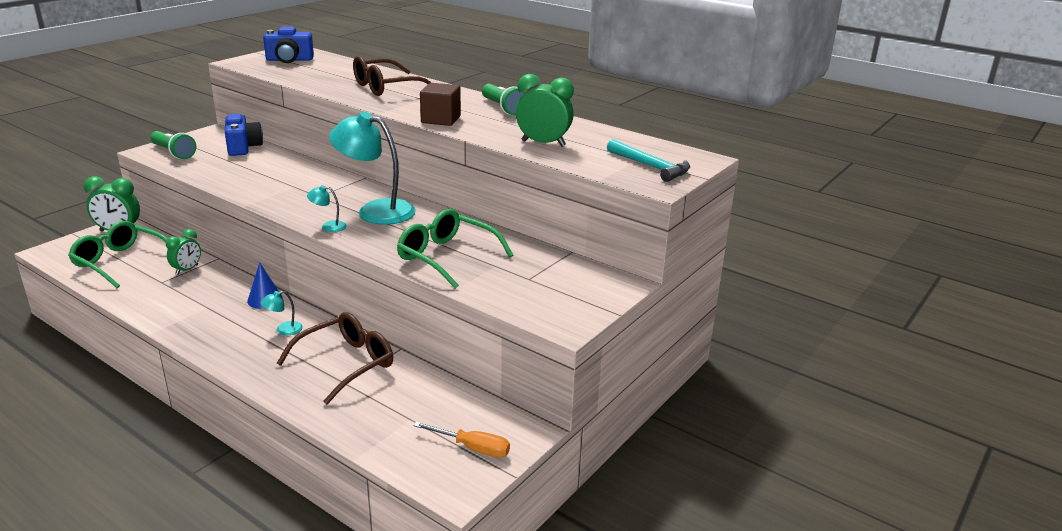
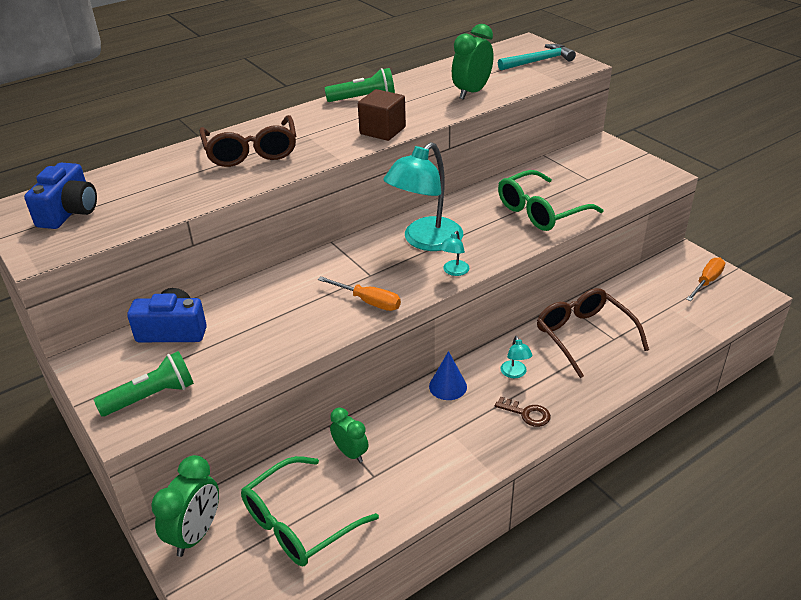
camera: 70 degrees left, 10 degrees up
none -> orange screwdriver [318,276,401,311]
none -> brown key [495,396,551,427]

